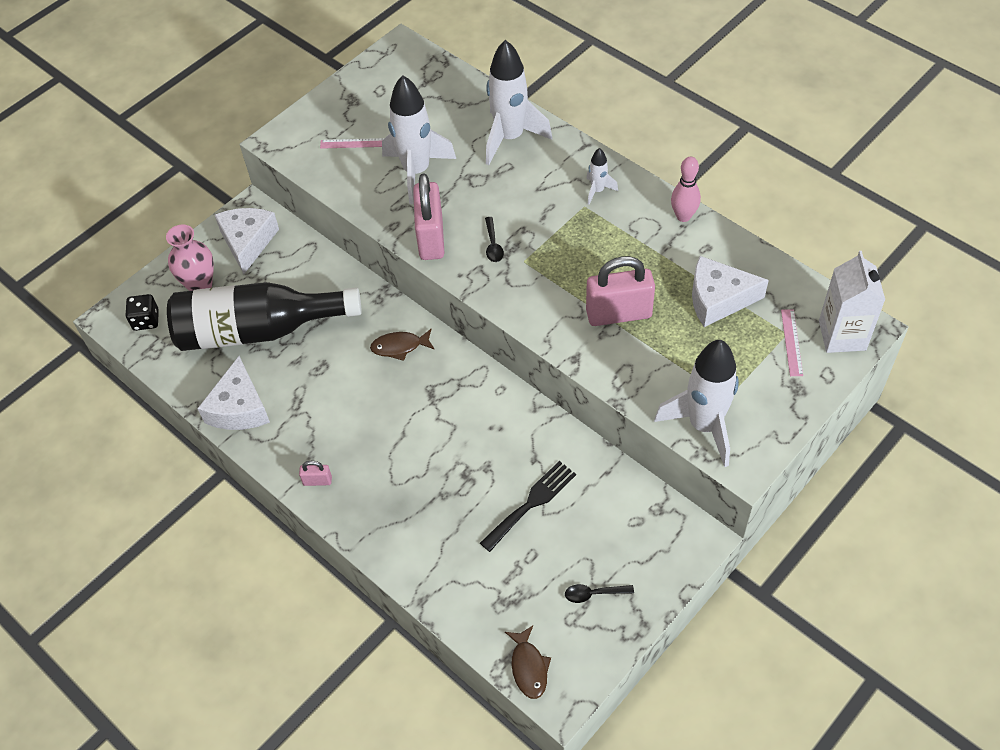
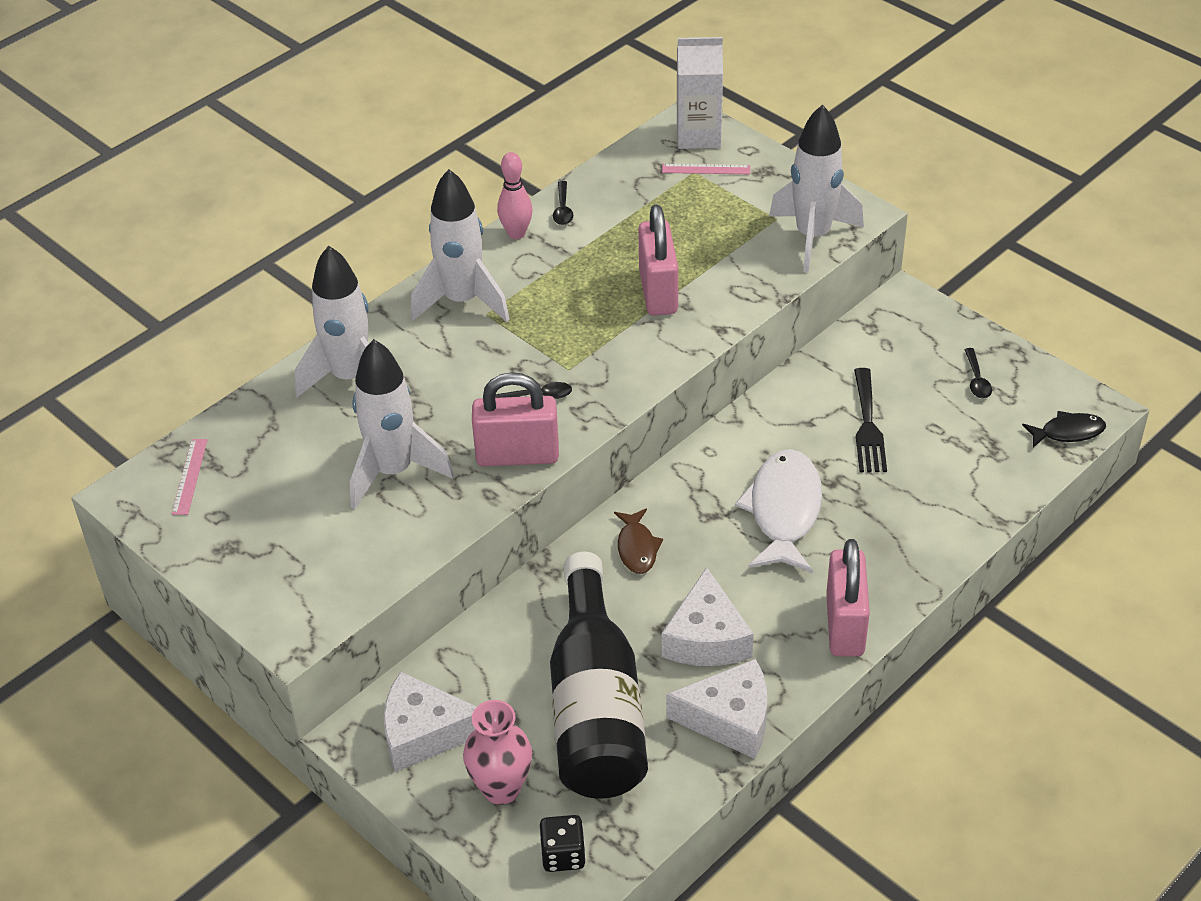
camera: 90 degrees left, 10 degrees down
pink padlock [299,461,332,486] -> pink padlock [826,539,870,657], size x2.25
pink ruler [320,138,384,149] -> pink ruler moved to [172,439,207,515]
black fork [480,461,576,552] -> black fork turned 135 degrees counterclockwise [854,368,887,472]
brown fish [505,626,551,699] -> black fish [1022,411,1106,447]
white rocket [586,148,618,205] -> white rocket [411,169,510,322], size x2.14
white cheese [692,256,769,327] -> white cheese moved to [662,567,754,666]
none -> black spoon [553,181,573,225]
none -> white fish [735,449,822,573]

